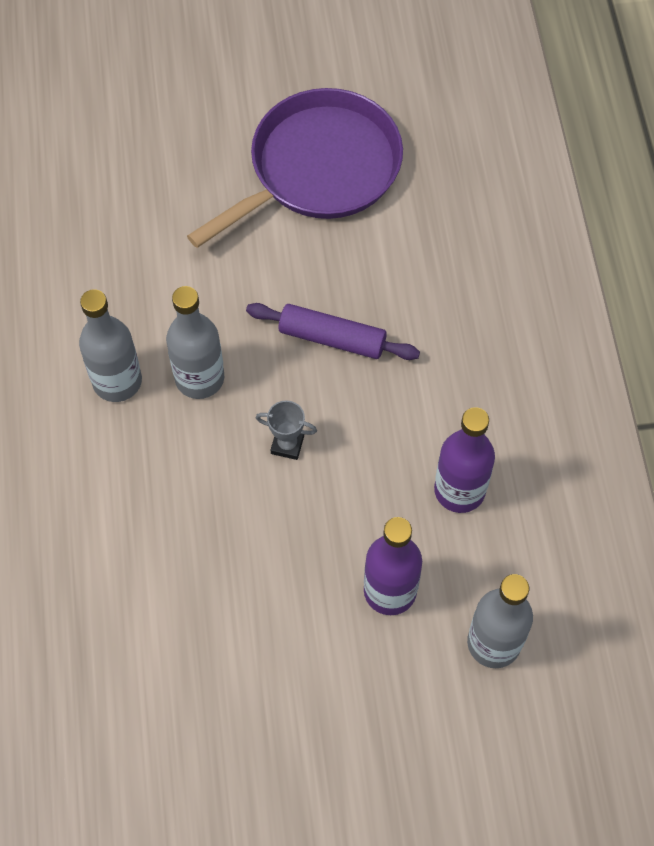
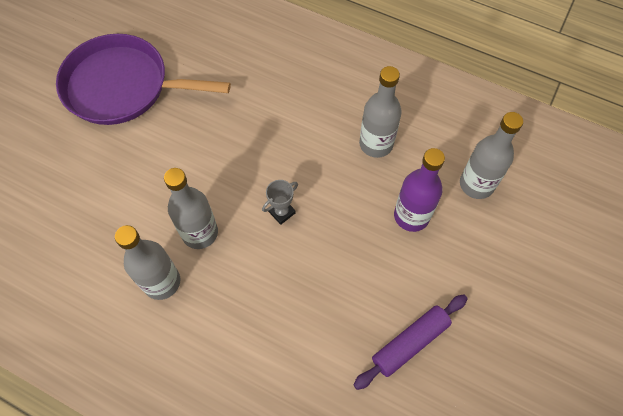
camera: 55 degrees left, 0 degrees up
purple pan [187,88,403,248] -> purple pan turned 75 degrees counterclockwise [56,34,231,125]
purple rolling pin [246,303,420,360] -> purple rolling pin moved to [354,294,468,390]
purple bottle [434,407,495,513] -> grey bottle [359,66,402,158]

